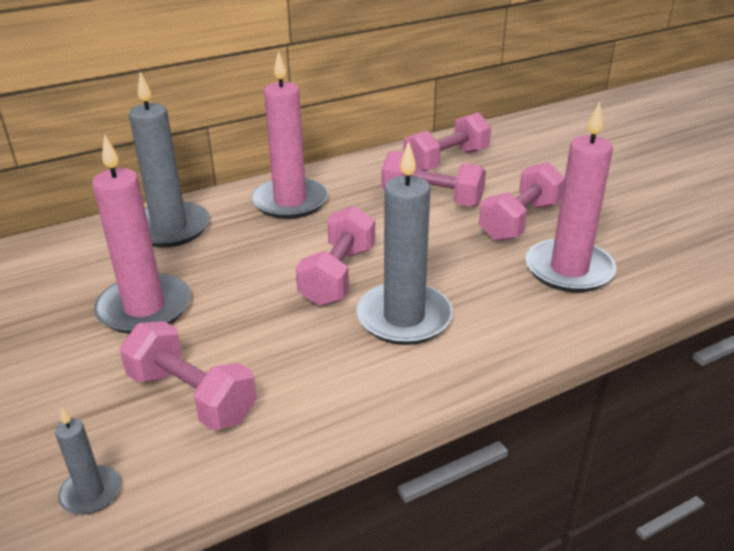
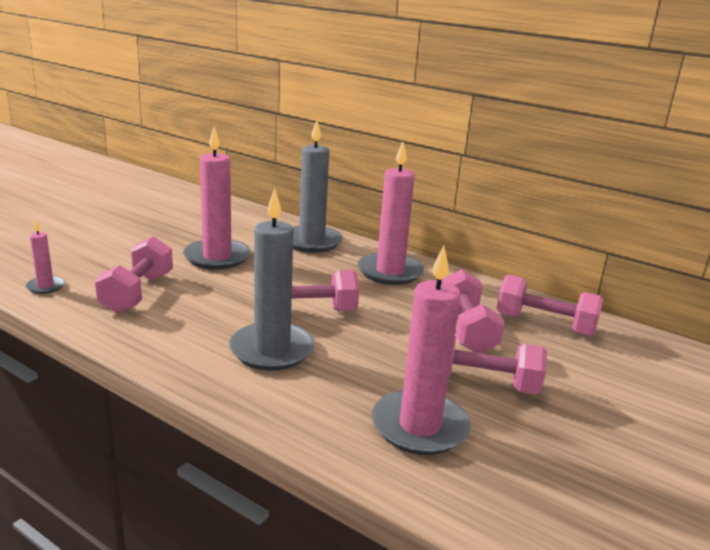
camera: 60 degrees right, 10 degrees down
grey candle [55,407,121,515] -> pink candle [26,220,65,294]

